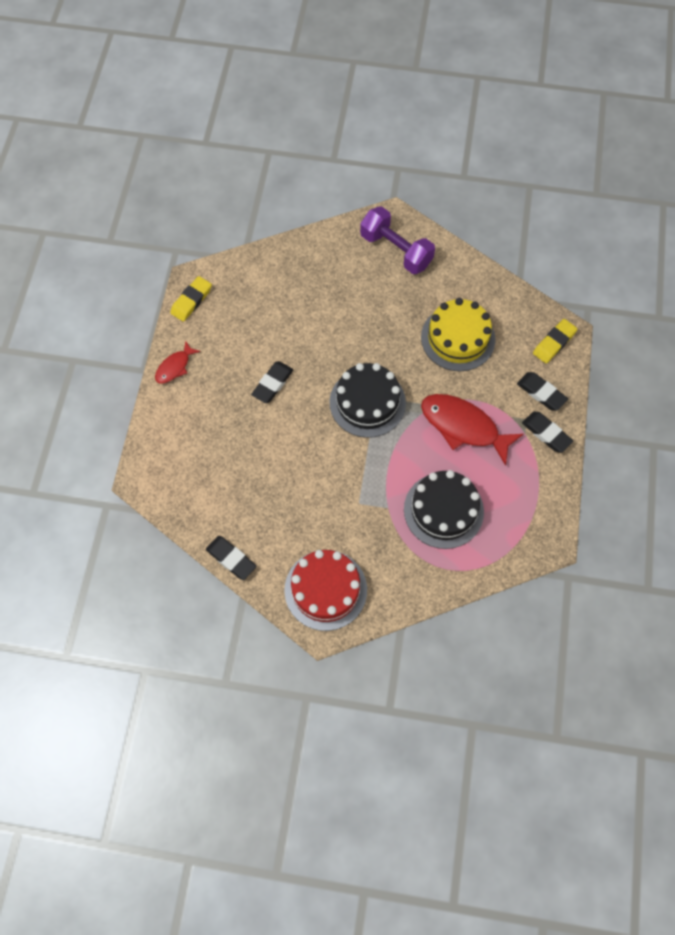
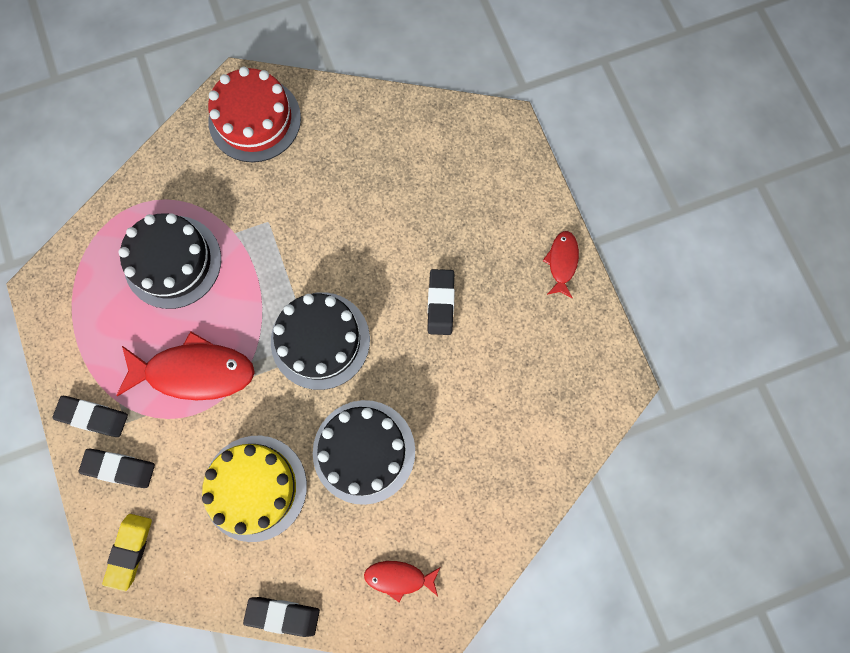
camera: 150 degrees right, 10 degrees up
yellow eraser [170,276,212,322] -> none
black eraser [206,536,257,580] -> black eraser moved to [243,597,320,637]
purple dumbbell [360,206,435,274] -> red fish [364,561,440,602]
none -> black cake [313,400,415,505]

